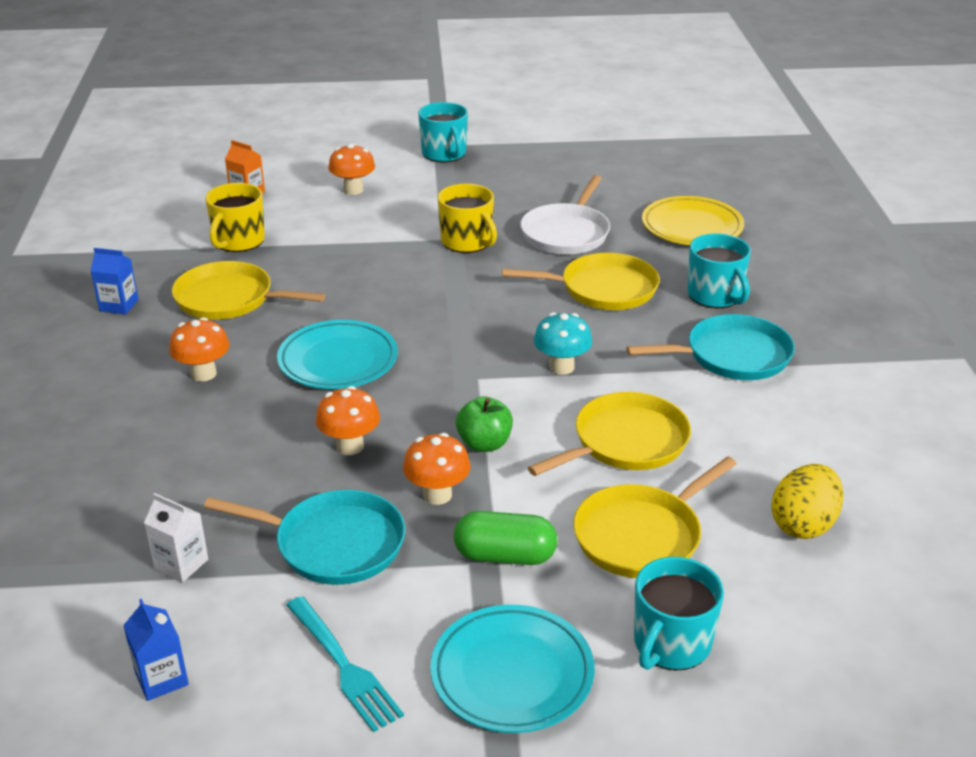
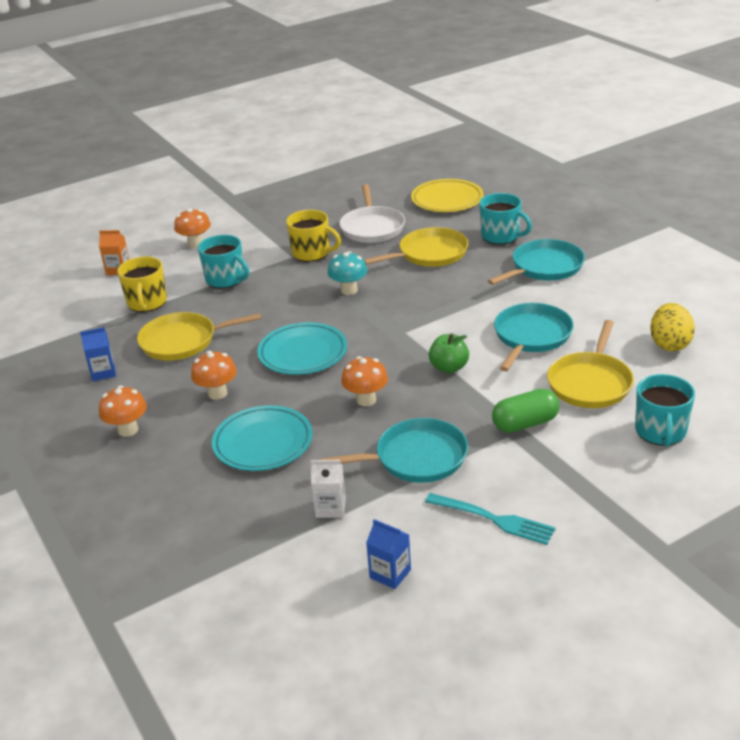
camera: 25 degrees left, 0 degrees up
orange mushroom [403,433,471,505] -> orange mushroom moved to [99,386,147,437]
turquoise mug [418,102,468,162] -> turquoise mug moved to [198,235,249,288]
turquoise plate [430,604,595,733] -> turquoise plate moved to [212,405,313,471]
yellow pan [528,392,691,476] -> turquoise pan [494,303,574,371]
turquoise mushroom [534,312,592,375] -> turquoise mushroom moved to [328,251,367,295]

